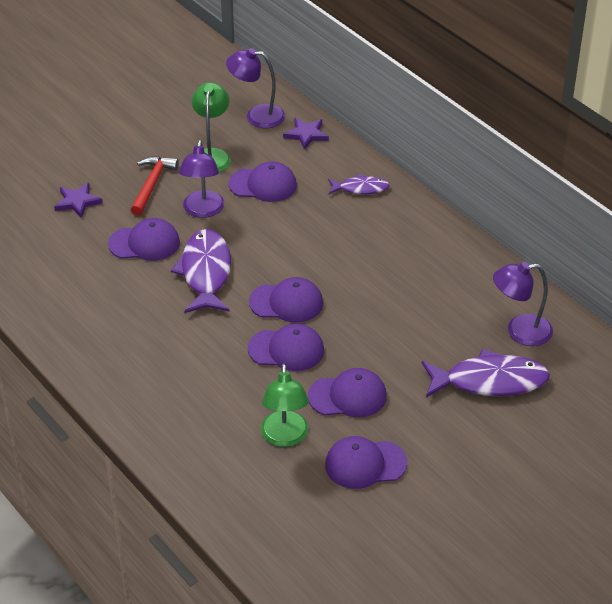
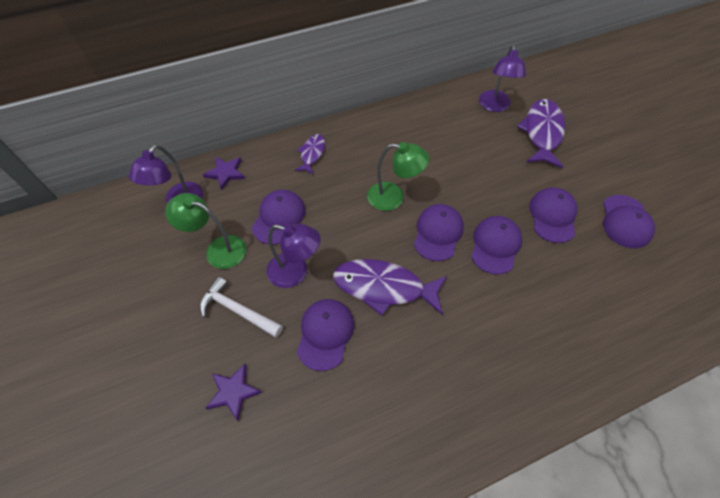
camera: 75 degrees left, 15 degrees up
red hammer [131,156,179,216] -> white hammer [200,277,283,338]
green lamp [261,363,309,447] -> green lamp moved to [367,142,429,211]

